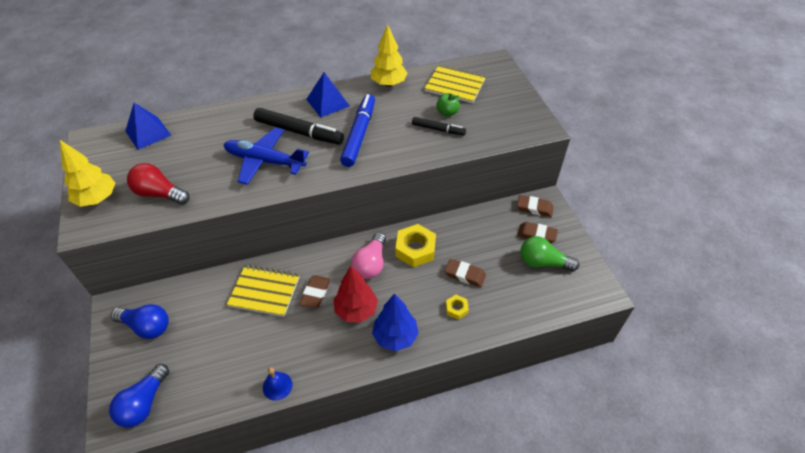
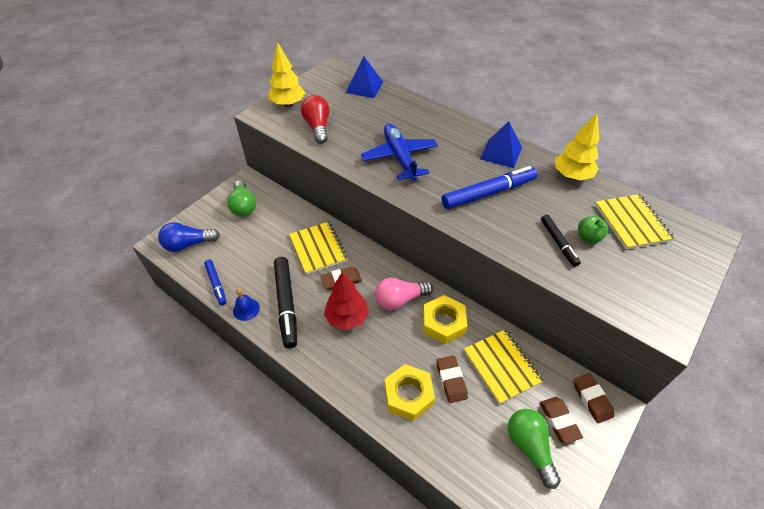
camera: 55 degrees right, 0 degrees up
blue light bulb [111,304,169,339] -> green light bulb [227,180,256,217]
black marker [253,108,344,145] -> black marker moved to [274,257,297,348]
blue tree [372,293,419,351] -> none
yellow nut [446,295,469,320] -> yellow nut [384,364,435,421], size x1.95
none -> blue marker [204,260,226,305]
none -> yellow notebook [464,329,544,404]

